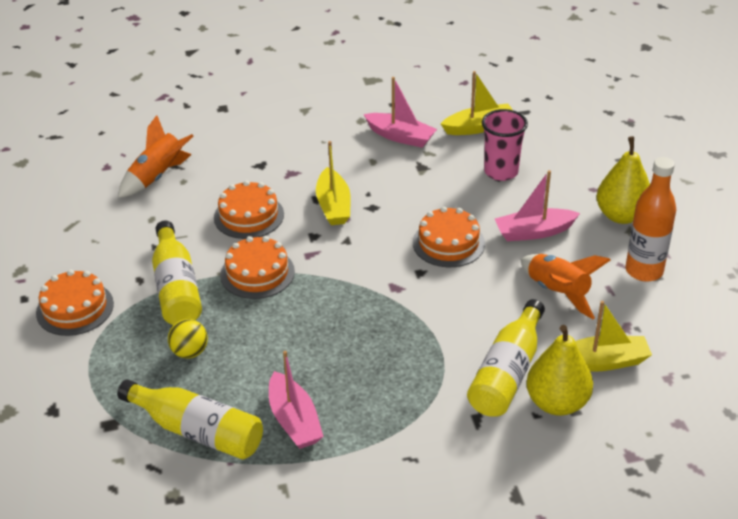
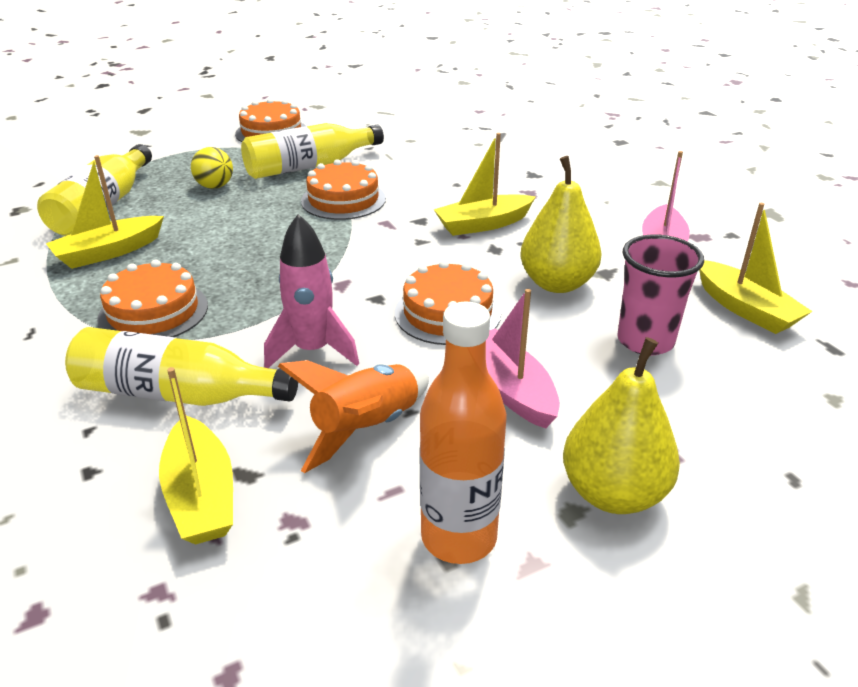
camera: 75 degrees right, 5 degrees down
orange rocket [118,115,193,198] -> none
orange cake [214,180,284,239] -> orange cake moved to [97,260,208,337]
pink boat [269,351,324,449] -> yellow boat [46,155,164,269]
yellow pear [526,325,593,416] -> yellow pear moved to [521,156,602,293]
none -> pink rocket [264,214,359,368]

